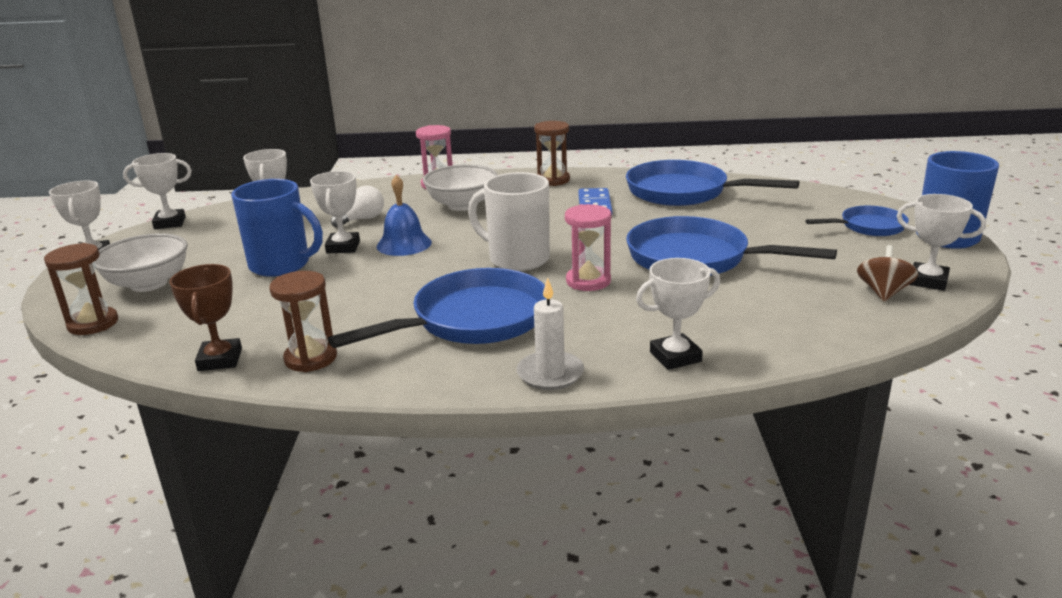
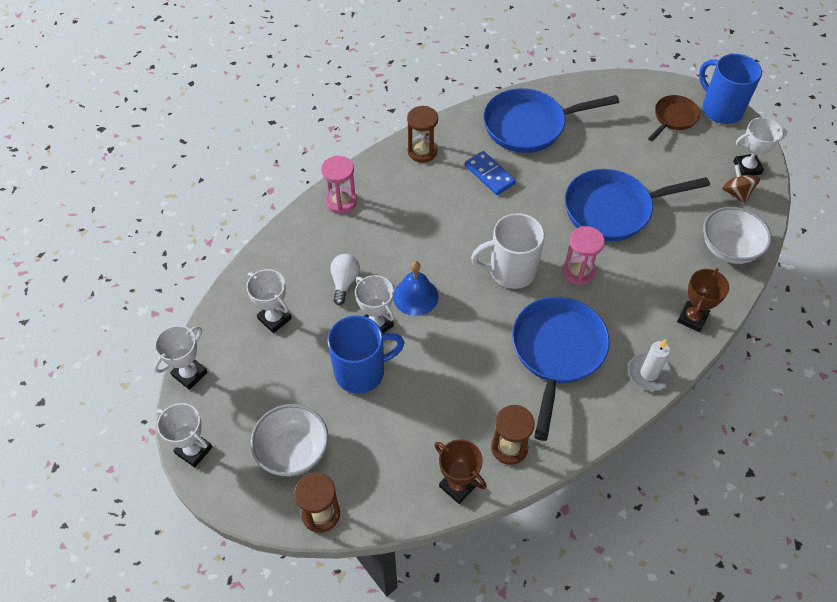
camera: 40 degrees left, 30 degrees up
white bowl [423,165,497,211] -> white bowl moved to [703,207,772,264]
white trophy [636,258,720,370] -> brown trophy [677,268,729,332]
blue pan [805,206,909,236] -> brown pan [648,95,700,141]

